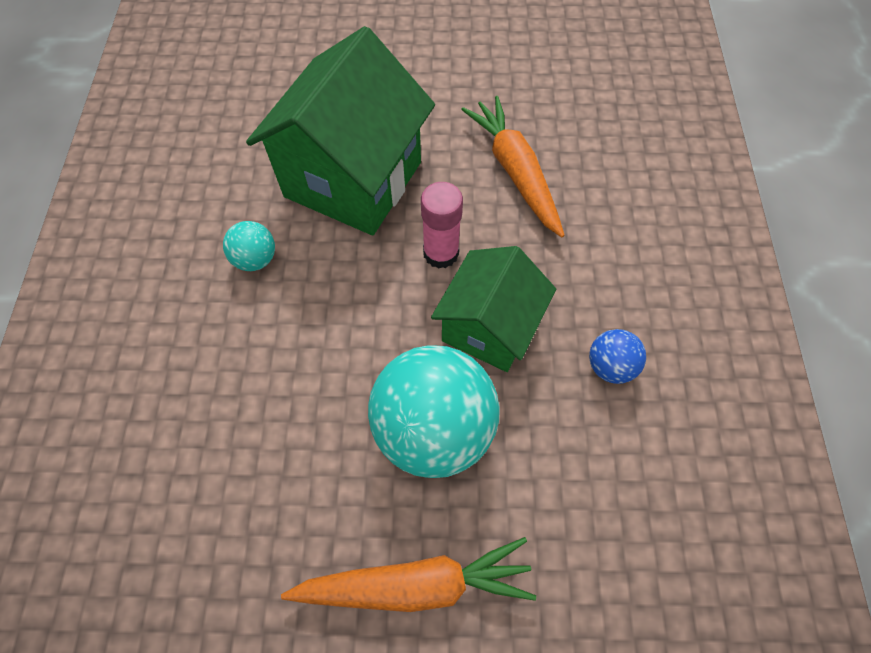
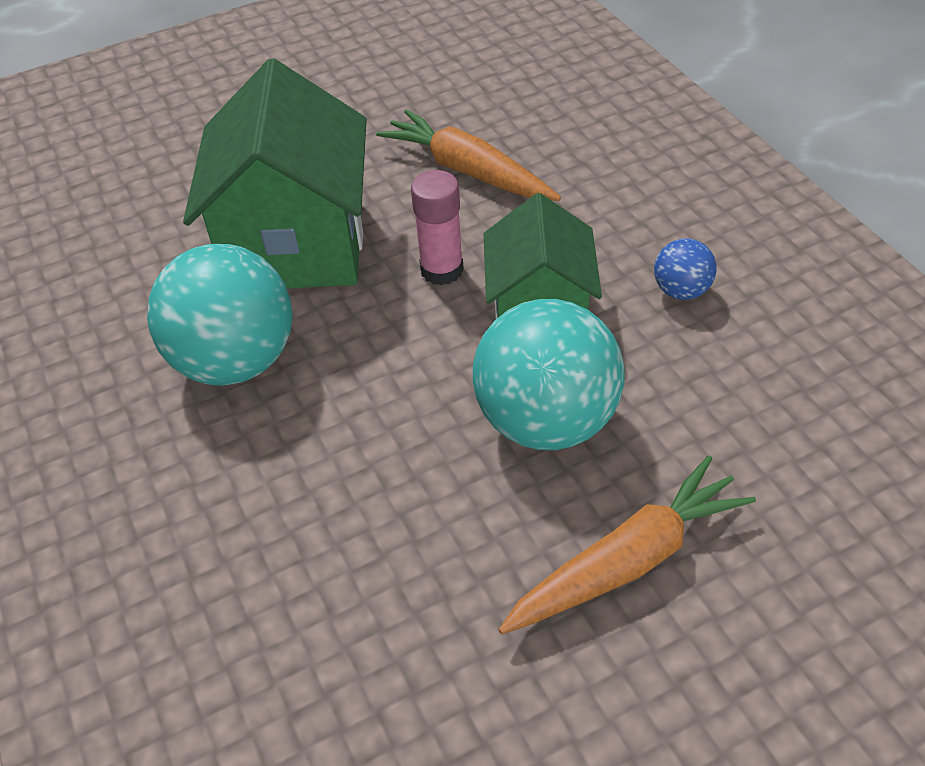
camera: 25 degrees left, 15 degrees down
turquoise ball [223,221,275,271] -> turquoise ball [147,244,293,385], size x2.17

